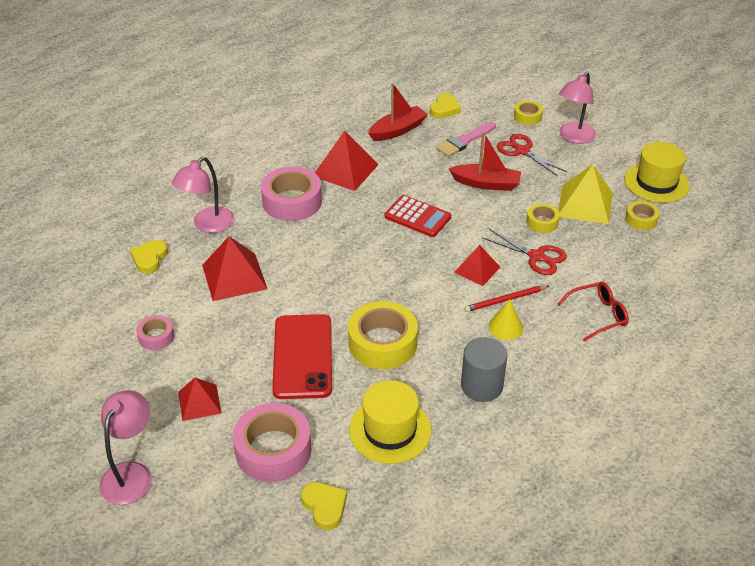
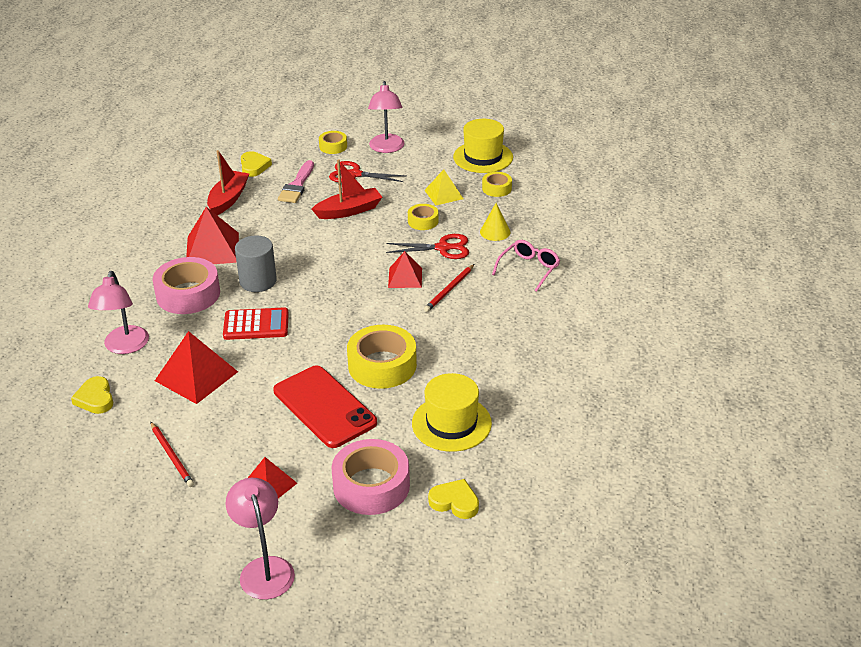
camera: 35 degrees left, 5 degrees down
pink tape [136,315,174,350] -> red pencil [150,422,194,487]
red calculator [384,195,451,237] -> red calculator moved to [223,307,289,340]
grey cylinder [461,337,507,402] -> grey cylinder moved to [235,235,277,292]
yellow cone [489,299,523,340] -> yellow cone moved to [480,203,511,241]
yellow pyramid [558,164,613,224] -> yellow pyramid [424,169,463,205], size x0.62
red glasses [558,282,629,342] -> pink glasses [492,240,560,292]

